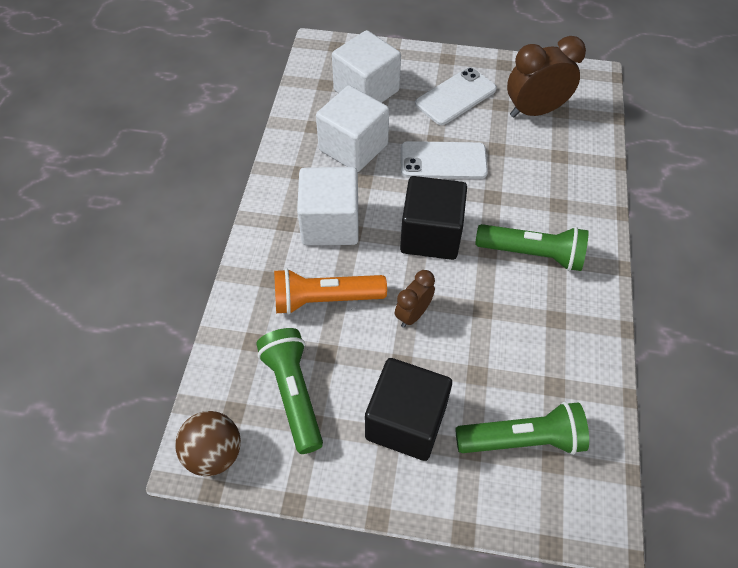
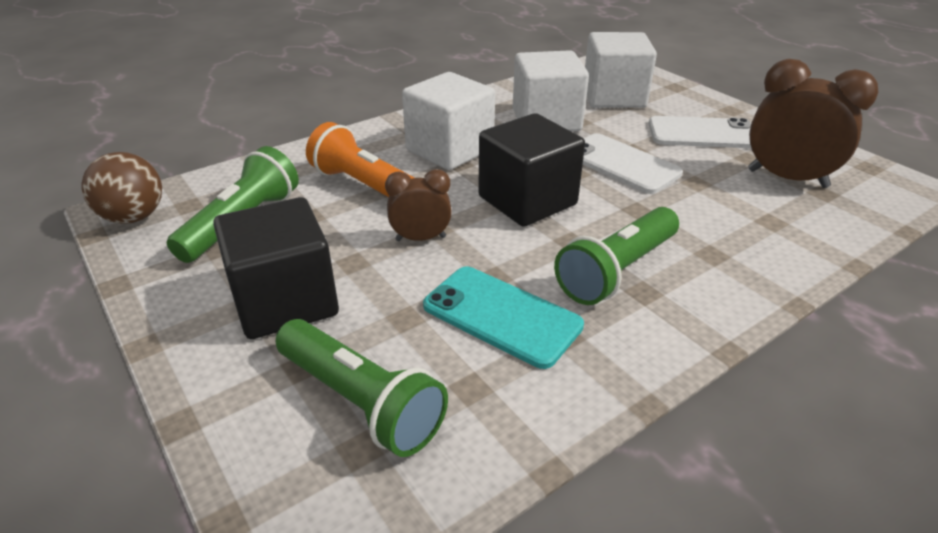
camera: 45 degrees right, 20 degrees down
green flashlight [475,224,589,271] -> green flashlight turned 75 degrees clockwise [554,207,679,305]
none -> turquoise phone [423,266,584,369]

